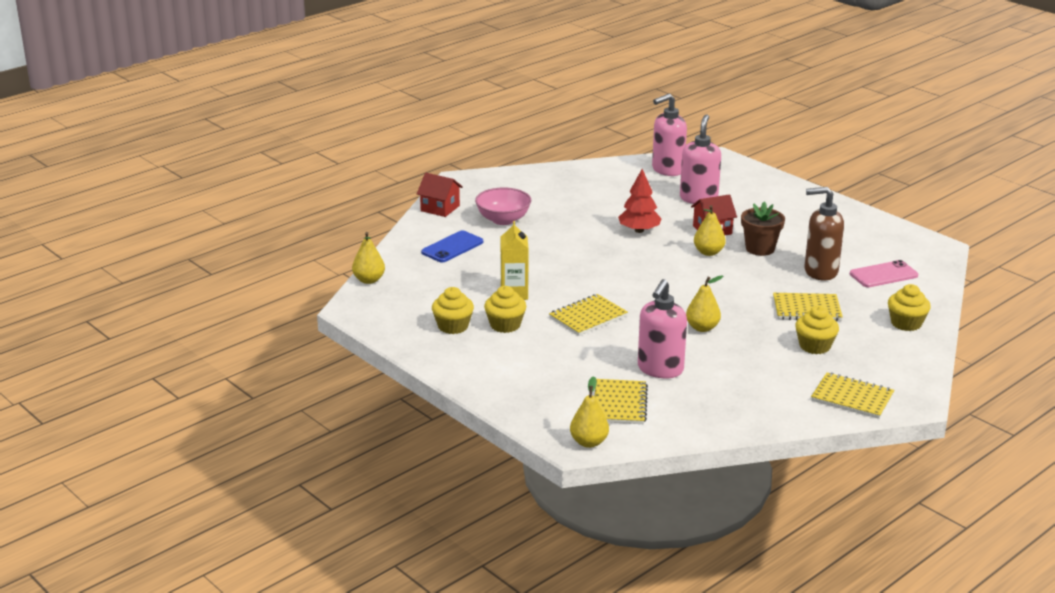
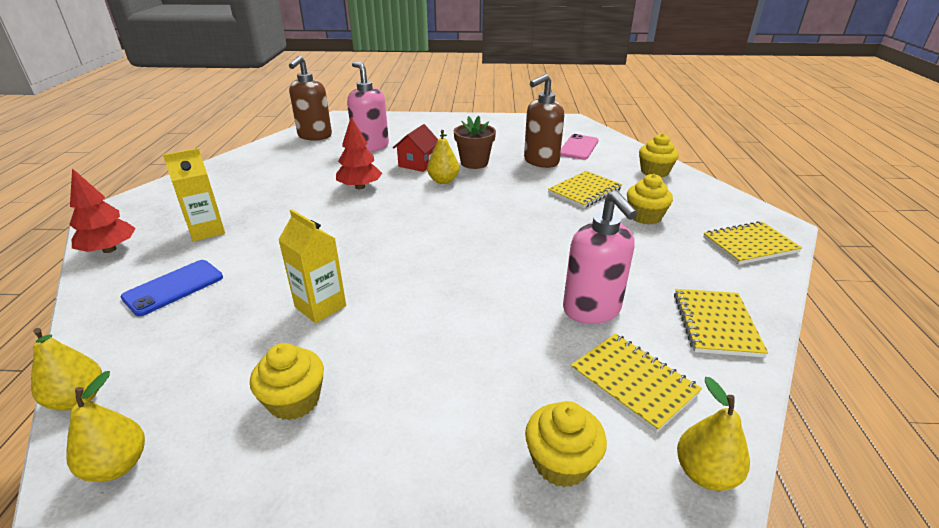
camera: 45 degrees left, 5 degrees up
red house [417,173,463,217] -> red tree [69,168,136,253]
blue phone [421,230,483,262] -> blue phone turned 45 degrees clockwise [121,260,223,316]
pink bowl [475,187,531,225] -> yellow carton [163,148,225,242]
yellow cupcake [484,286,526,333] -> yellow cupcake moved to [525,401,607,487]
yellow notebook [549,294,628,336] -> yellow notebook moved to [674,289,768,358]
pink soap dispenser [652,93,687,176] -> brown soap dispenser [289,56,332,141]
yellow pear [686,275,723,332] -> yellow pear moved to [66,371,145,482]

